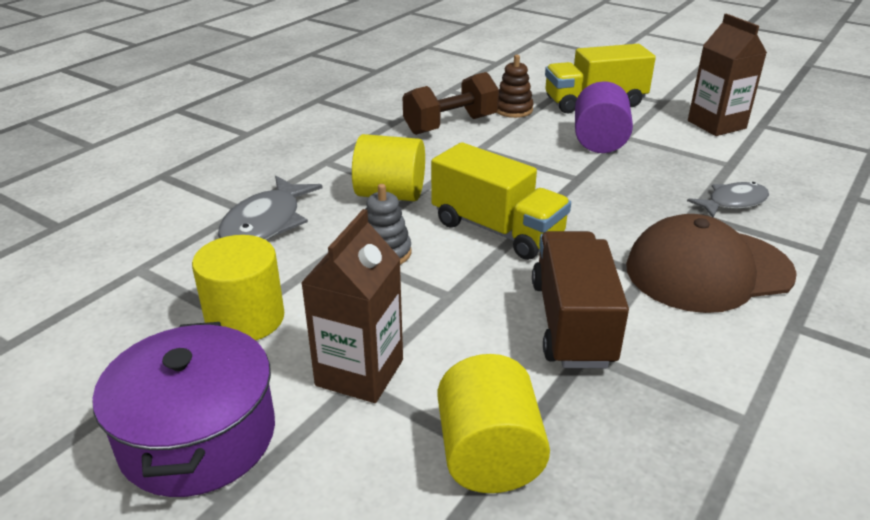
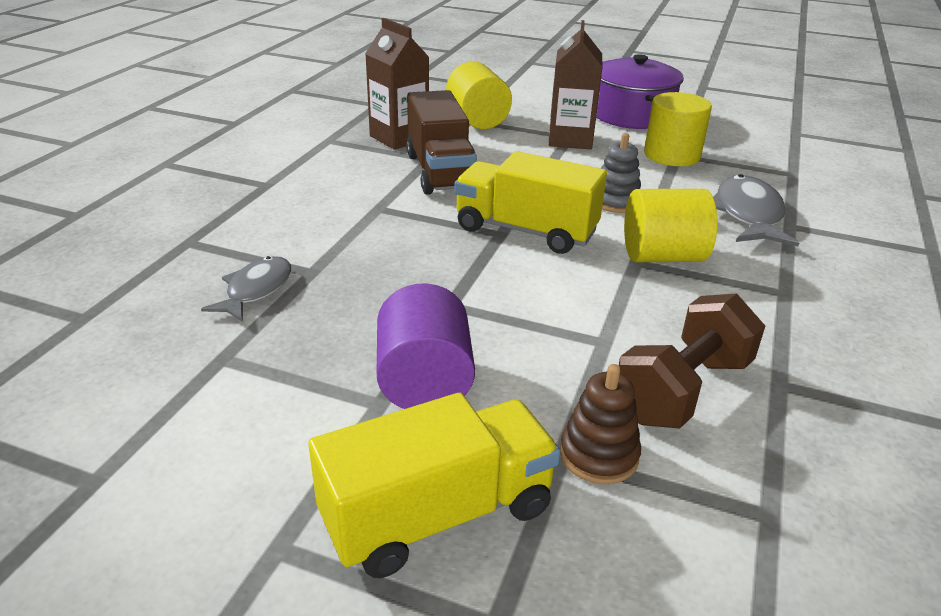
camera: 165 degrees right, 0 degrees up
brown cap [626,214,797,313] -> none
grey fish [687,182,769,217] -> grey fish turned 150 degrees clockwise [201,256,291,322]
brown carton [688,14,767,136] -> brown carton moved to [365,18,429,150]

